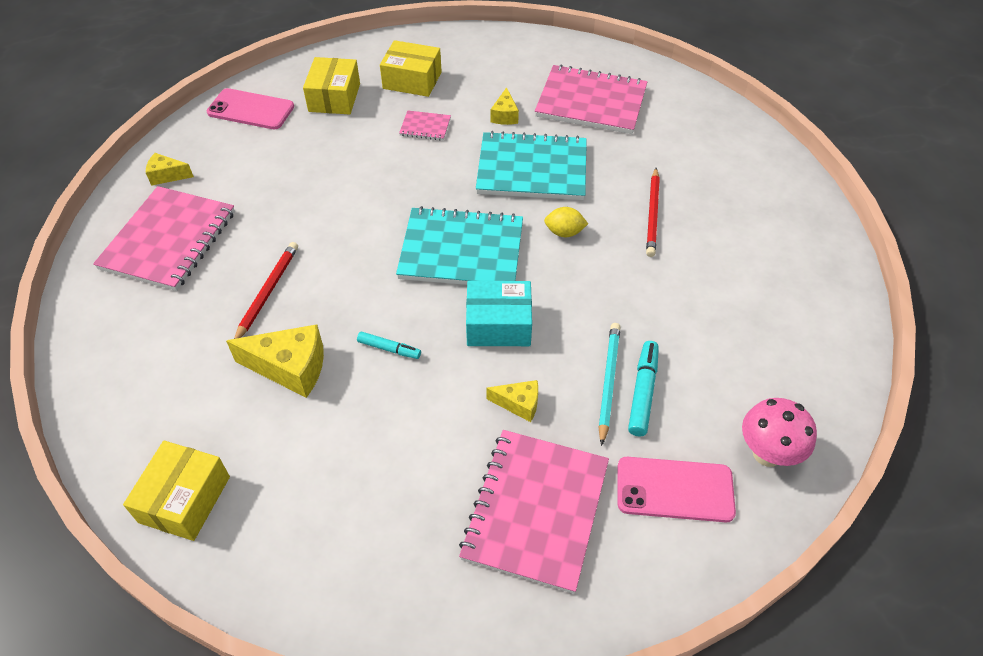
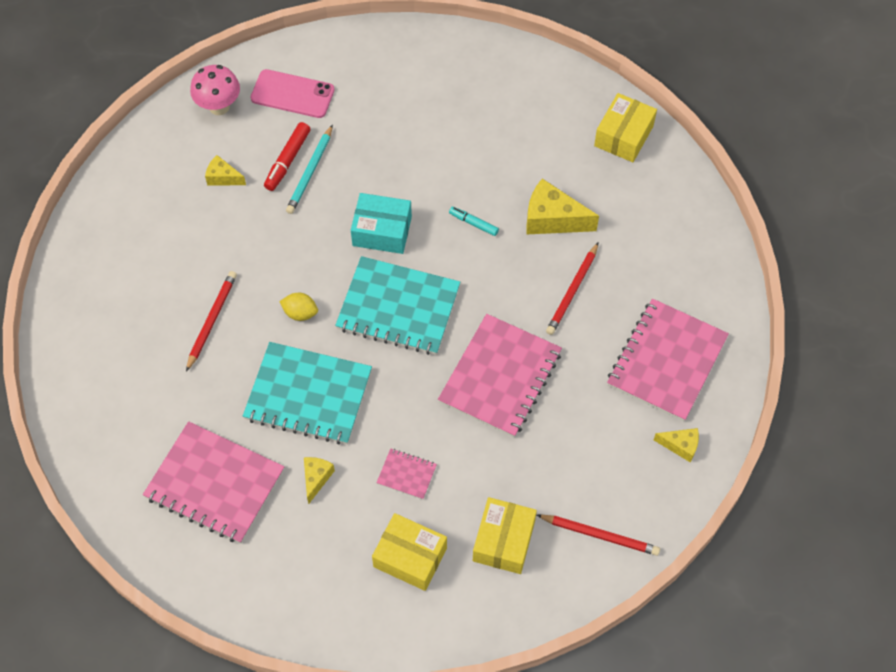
camera: 170 degrees left, 10 degrees up
pink phone [207,88,294,129] -> red pencil [537,515,660,556]
pink notebook [459,430,609,594] -> pink notebook moved to [438,314,562,437]
yellow cheese [486,380,538,422] -> yellow cheese moved to [205,155,246,185]
turquoise marker [628,341,659,436] -> red marker [264,122,310,191]

